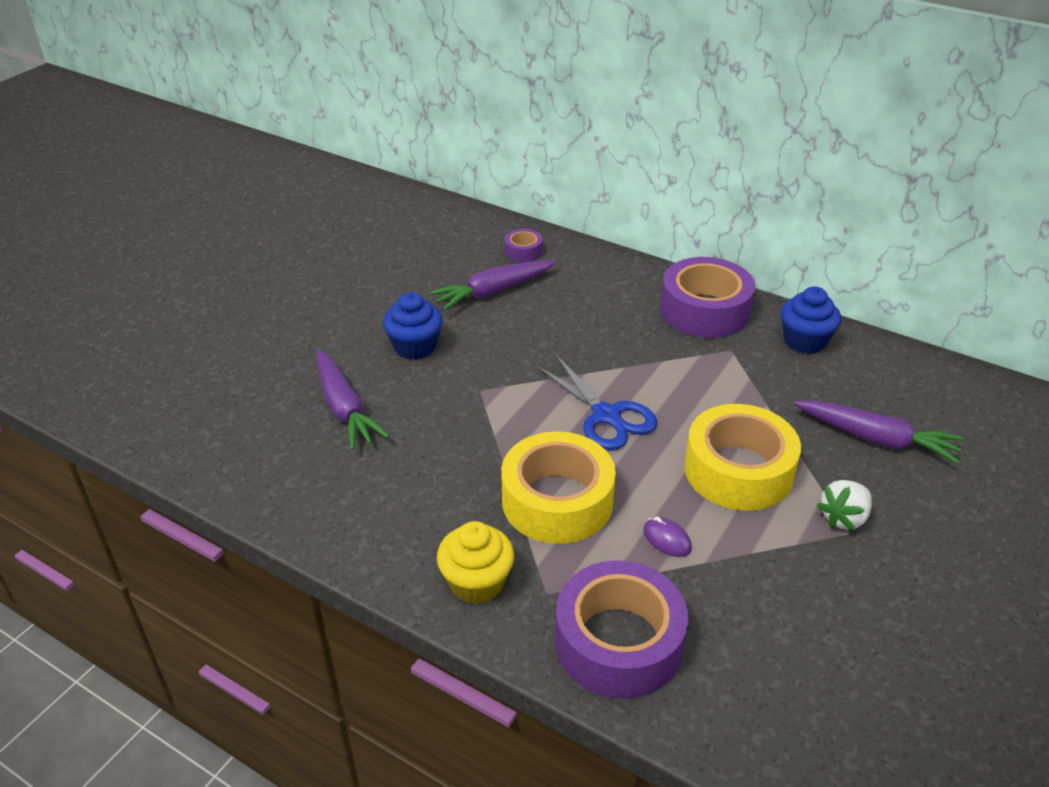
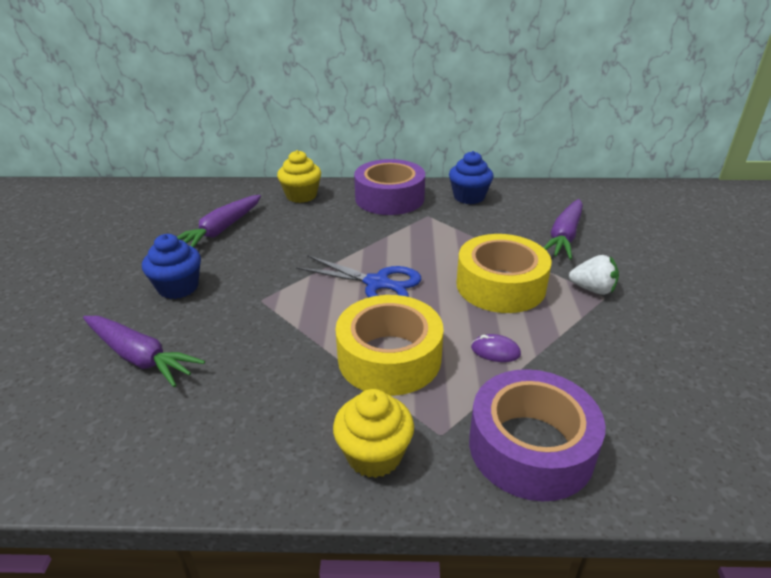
camera: 30 degrees left, 5 degrees down
purple tape [505,229,543,262] -> none
purple carrot [794,400,964,464] -> purple carrot turned 120 degrees clockwise [543,199,583,260]
white strawberry [816,480,872,531] -> white strawberry turned 90 degrees counterclockwise [569,255,619,295]
none -> yellow cupcake [277,150,321,203]

